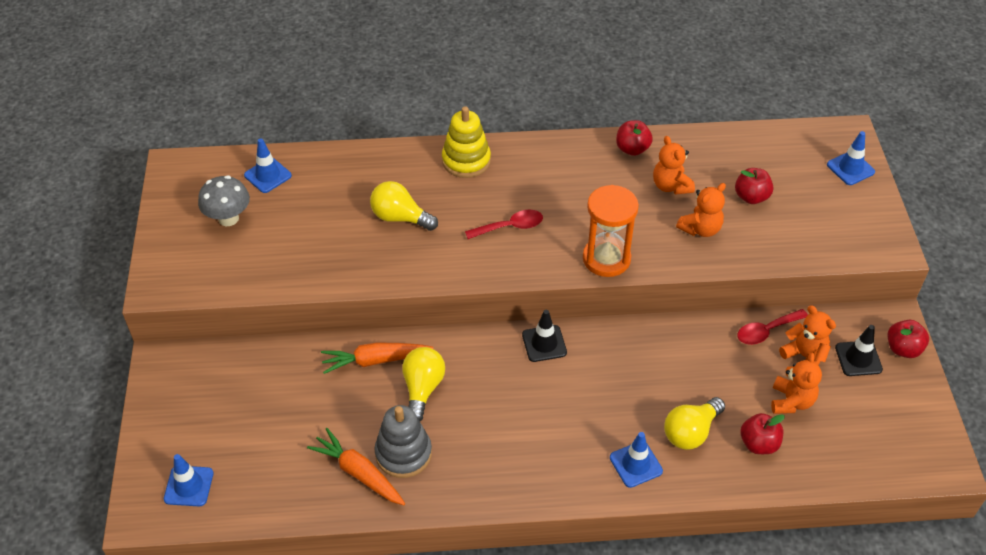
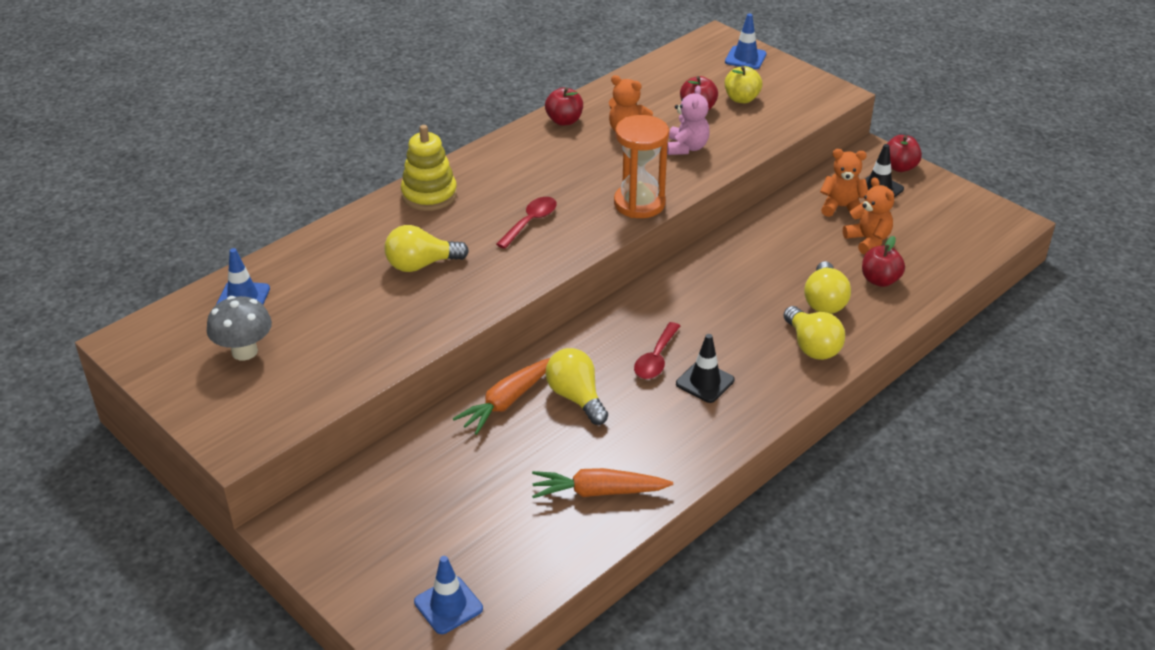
camera: 40 degrees left, 10 degrees down
grey stacking toy [374,405,432,478] -> none
black traffic cone [522,310,567,362] -> black traffic cone moved to [676,334,734,403]
blue traffic cone [610,432,663,488] -> yellow light bulb [783,306,845,360]
orange teddy bear [676,183,726,237] -> pink teddy bear [667,86,710,155]
red spoon [738,309,808,345] -> red spoon moved to [634,322,680,379]
none -> yellow apple [725,66,762,103]

